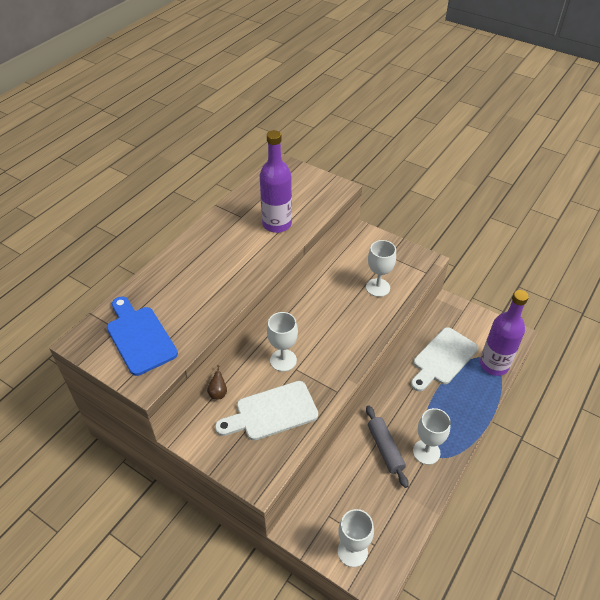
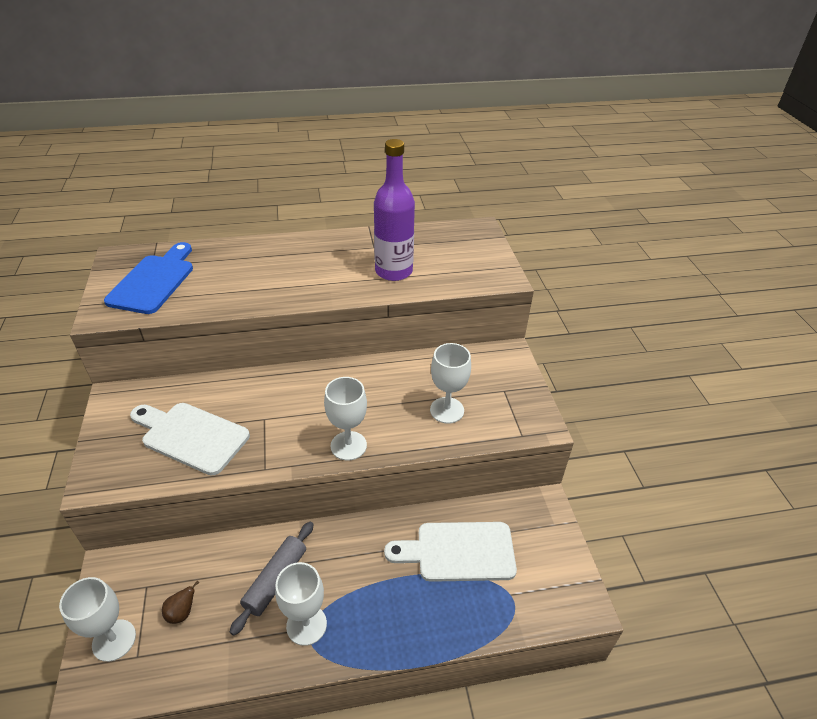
camera: 45 degrees right, 5 degrees down
brown pear [207,365,227,399] -> brown pear moved to [162,581,199,624]
white goblet [267,312,298,372] -> white goblet moved to [324,377,367,461]
purple bottle [480,290,529,376] -> none

